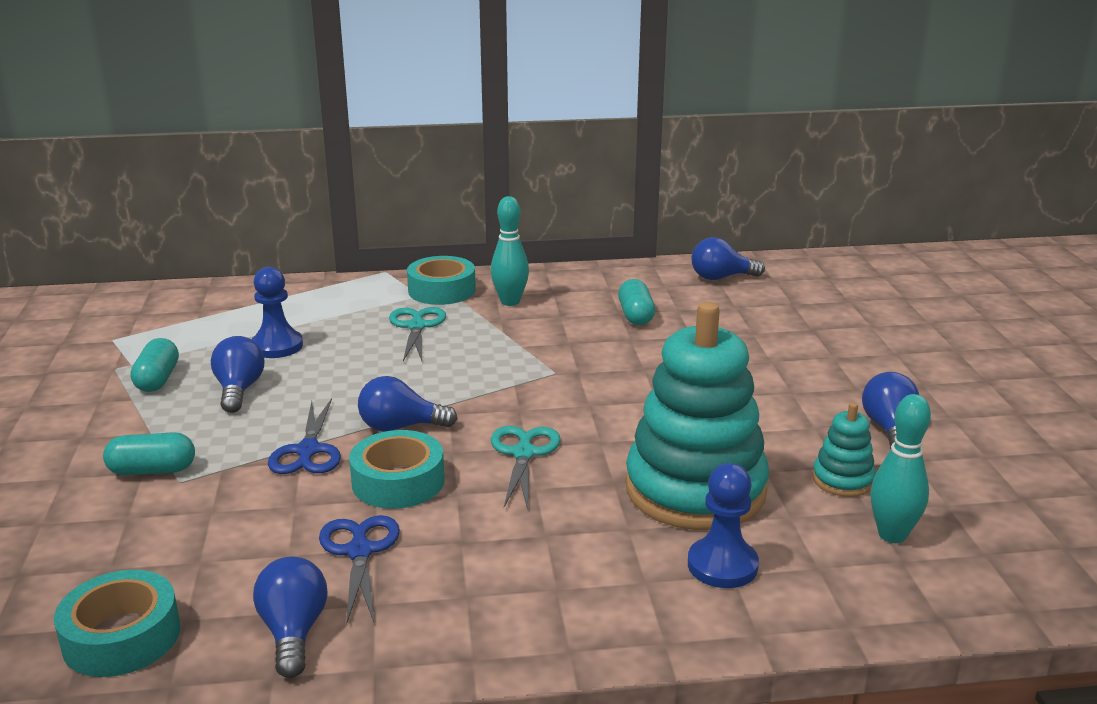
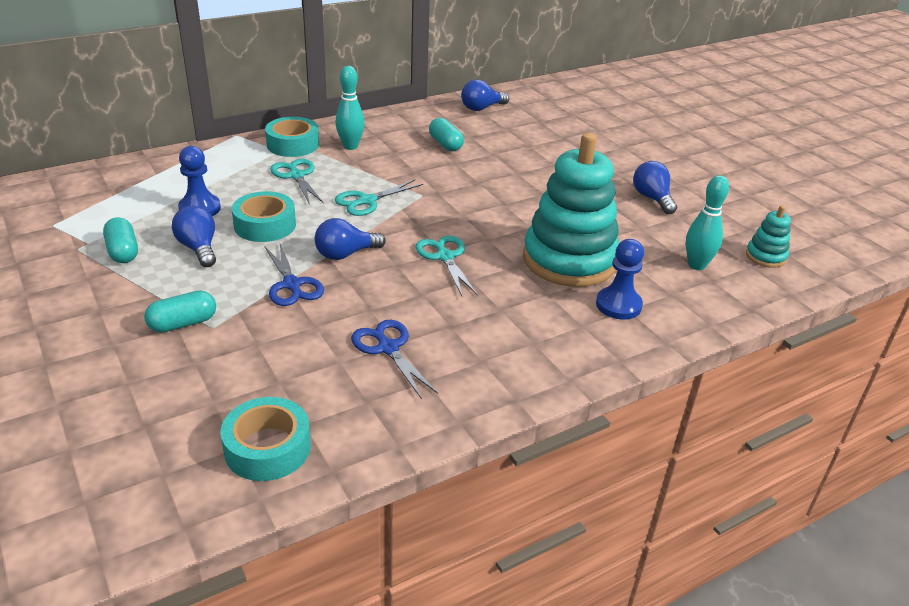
camera: 25 degrees left, 10 degrees up
blue light bulb [253,557,327,678] -> none
turquoise tape [349,430,445,509] -> turquoise tape moved to [232,191,296,242]
turquoise stacking toy [812,402,876,497] -> turquoise stacking toy moved to [746,205,791,268]
none -> turquoise scissors [335,180,423,216]

